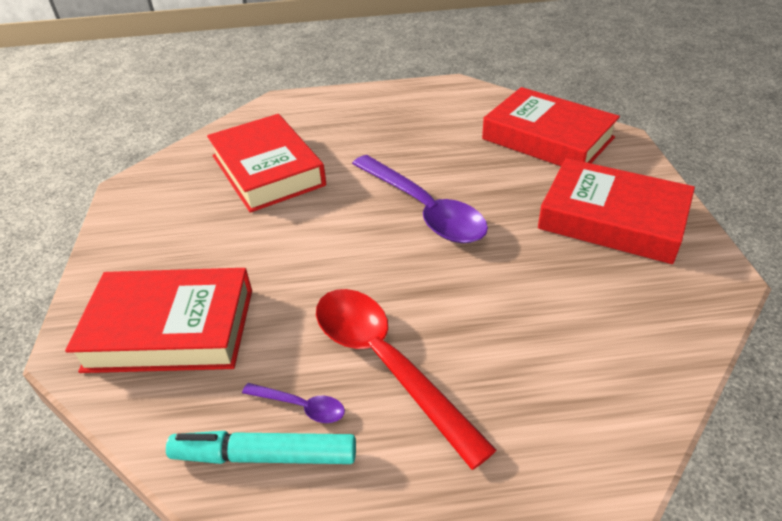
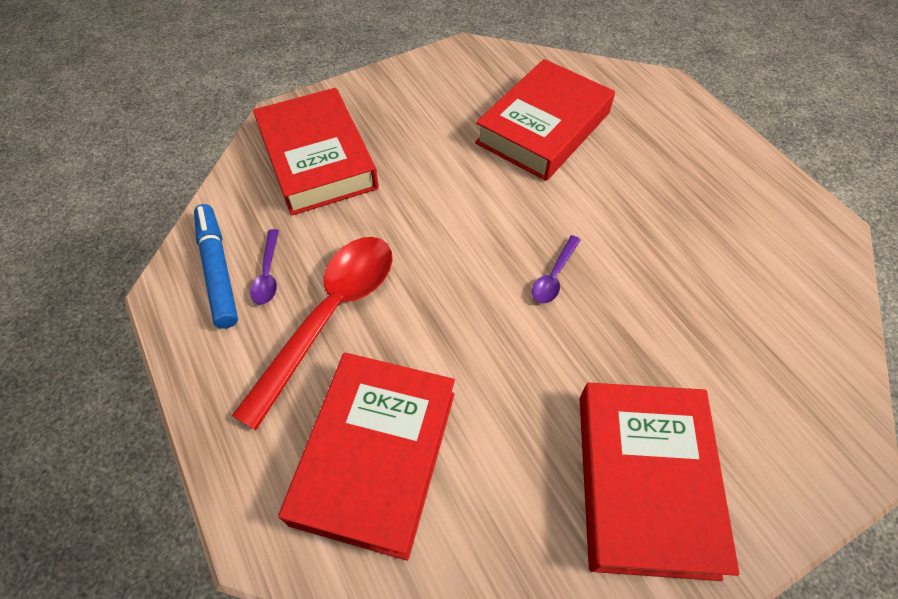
camera: 65 degrees right, 15 degrees up
turquoise marker [166,431,356,464] -> blue marker [194,204,238,329]
purple spoon [352,155,488,243] -> purple spoon [532,235,581,304], size x0.43
red book [482,87,620,166] -> red book moved to [278,352,455,561]

